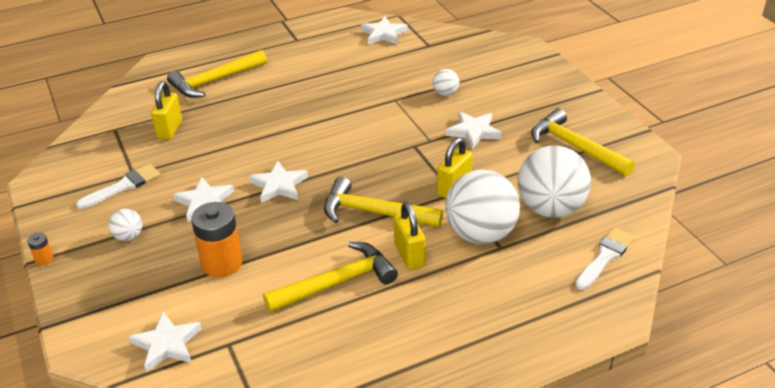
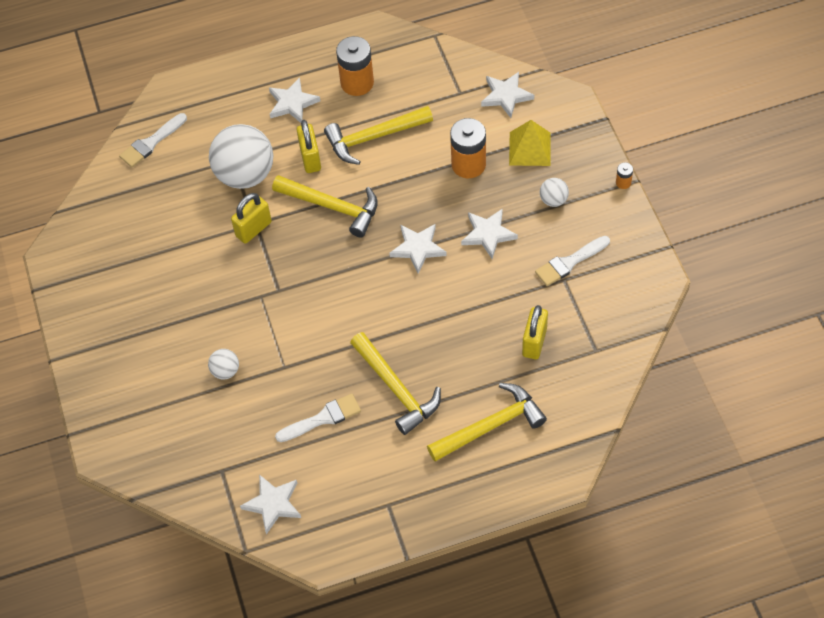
camera: 170 degrees left, 20 degrees up
white star [446,111,502,149] -> white star moved to [269,77,320,123]
white ball [518,146,591,218] -> none
yellow hammer [531,108,635,176] -> yellow hammer moved to [350,332,441,435]
none -> white brush [275,394,361,442]
none -> orange battery [336,36,374,96]
none -> yellow pyramid [509,120,550,166]

